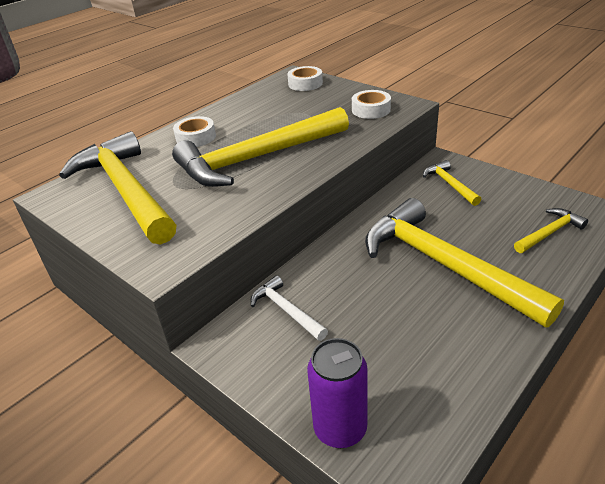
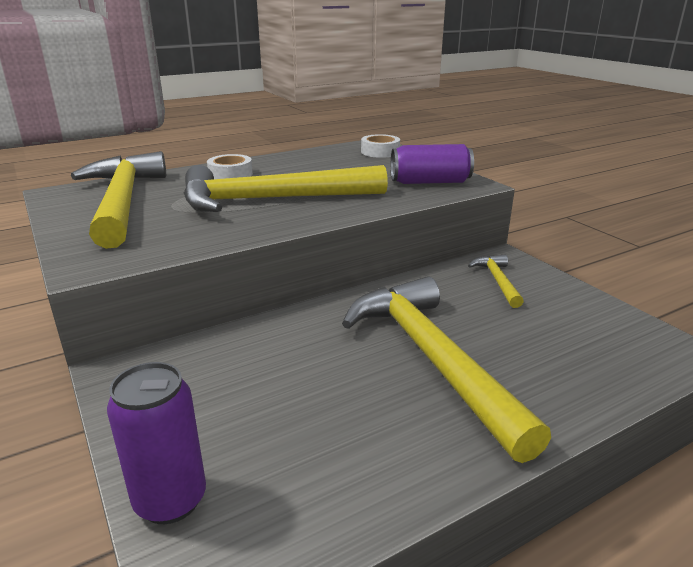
camera: 15 degrees right, 10 degrees down
white hammer [251,275,328,341] -> none
white tape [352,90,391,119] -> purple can [391,144,474,184]
yellow hammer [514,208,588,253] -> none

